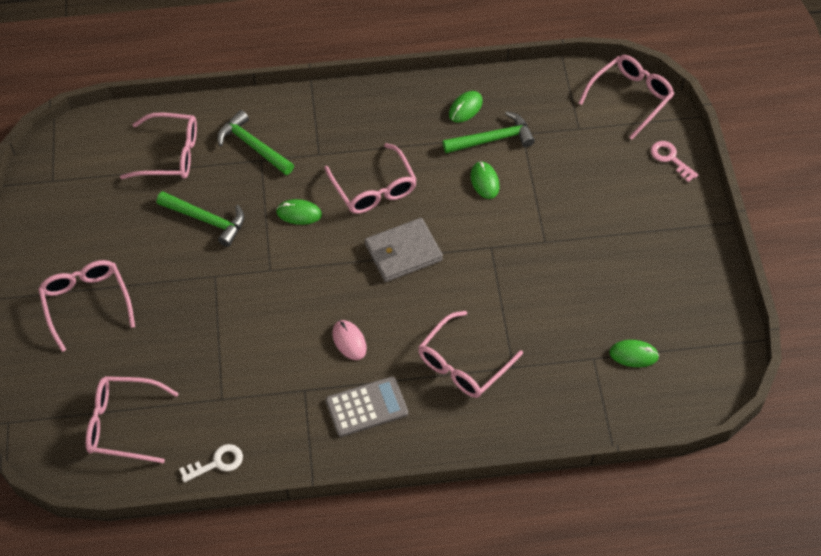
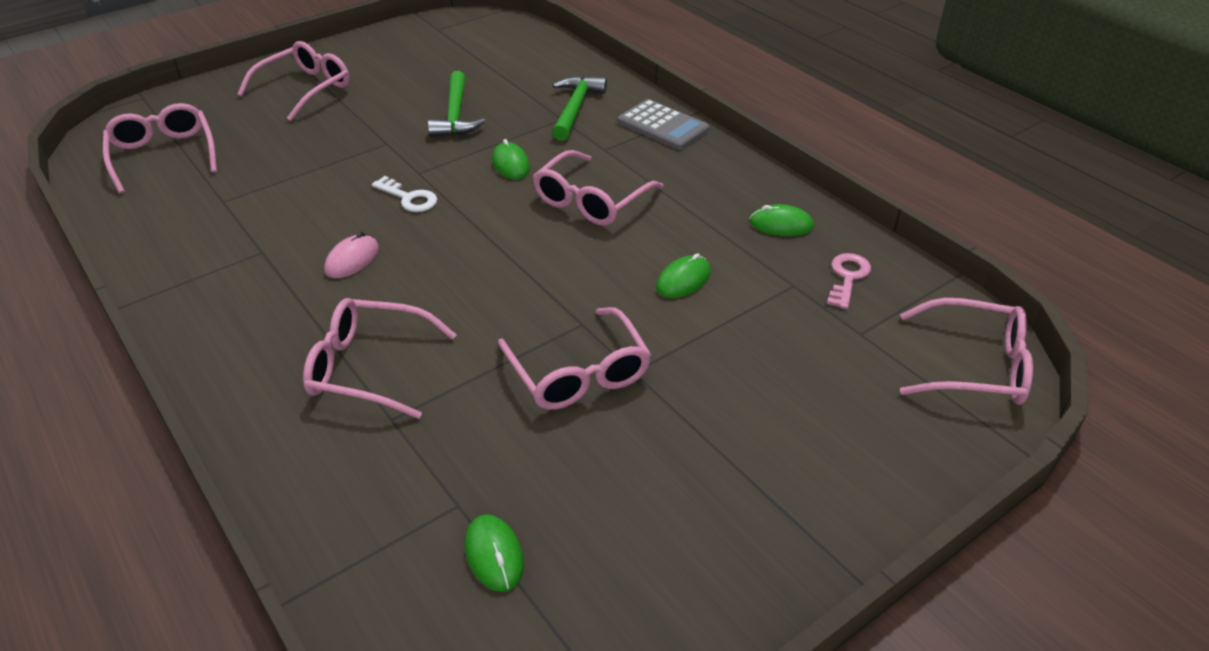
camera: 60 degrees right, 15 degrees down
pink glasses [120,112,197,179] -> pink glasses moved to [498,307,651,410]
white key [179,444,243,482] -> white key moved to [372,176,437,212]
grey calculator [326,377,408,437] -> grey calculator moved to [618,99,710,150]
grey wallet [365,218,443,282] -> none
green hammer [443,111,535,153] -> none
pink key [651,141,698,182] -> pink key moved to [827,253,871,309]

